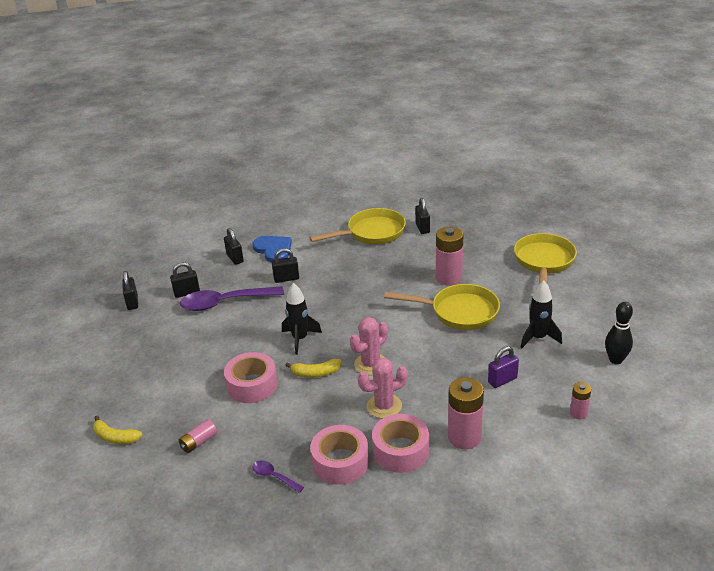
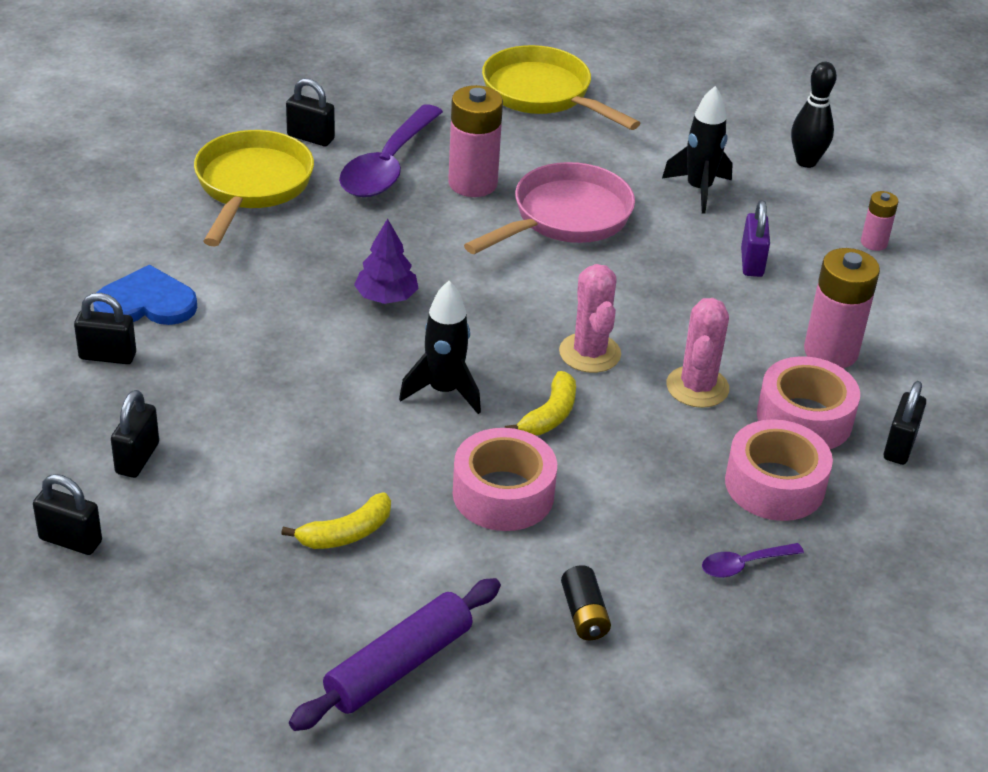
camera: 60 degrees left, 5 degrees up
yellow banana [93,416,142,444] -> yellow banana moved to [281,493,391,549]
pink battery [179,419,217,453] -> black battery [561,565,611,640]
purple spoon [180,286,284,311] -> purple spoon moved to [339,104,443,197]
black padlock [272,248,299,283] -> black padlock moved to [884,381,926,465]
yellow pan [384,284,500,330] -> pink pan [464,162,635,254]
none -> purple rolling pin [289,578,501,731]
none -> purple tree [354,219,419,304]

